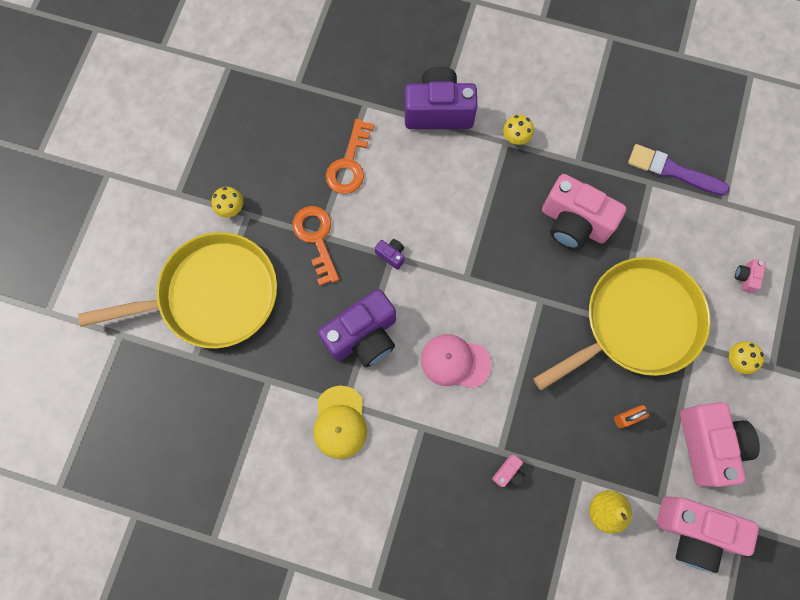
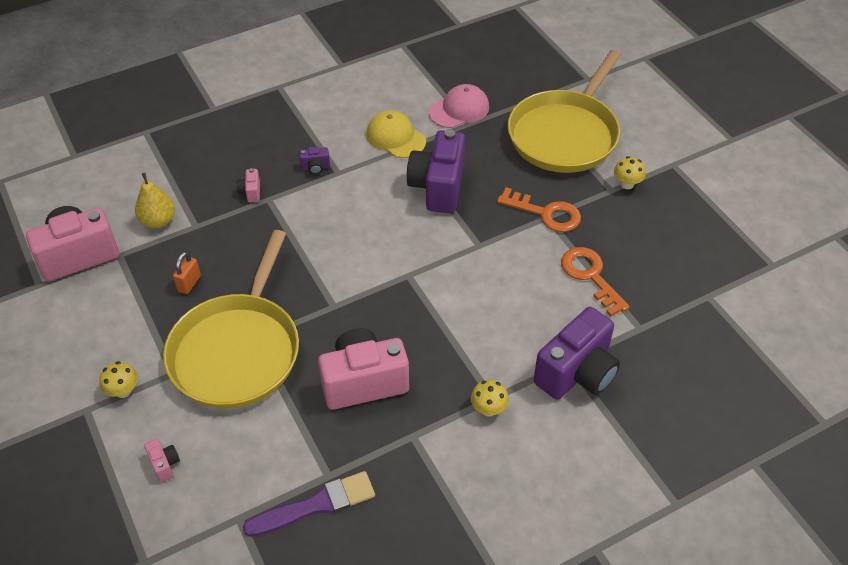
camera: 135 degrees right, 25 degrees down
purple camera [375,239,404,270] -> purple camera moved to [299,147,330,174]
pink cap [421,334,492,389] -> pink cap moved to [429,84,489,128]
pink camera [680,402,760,487] -> none

